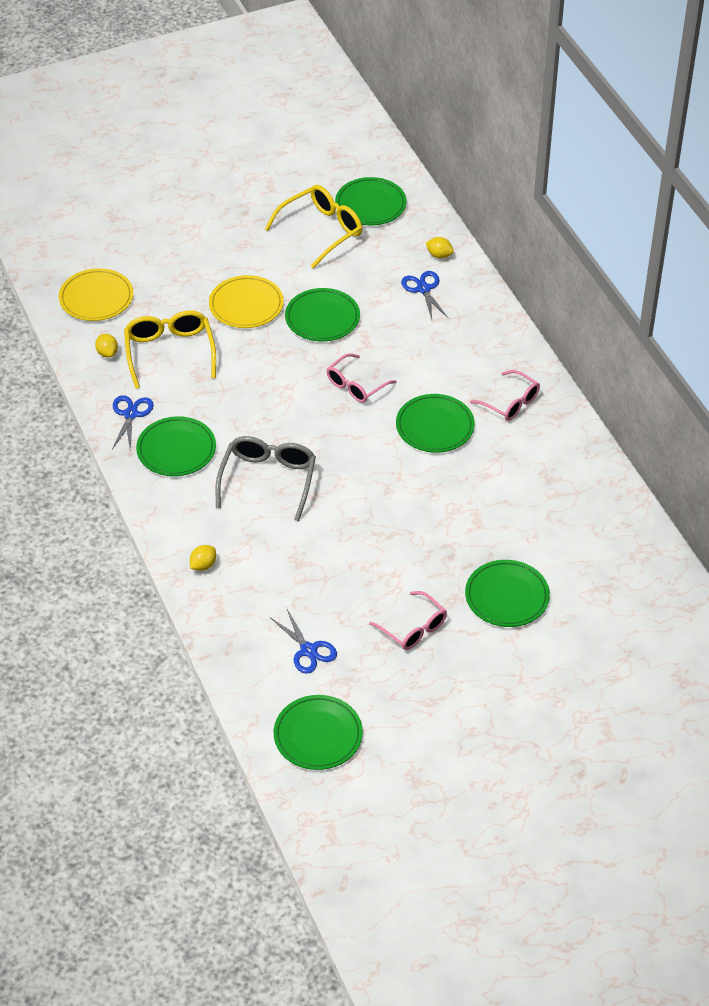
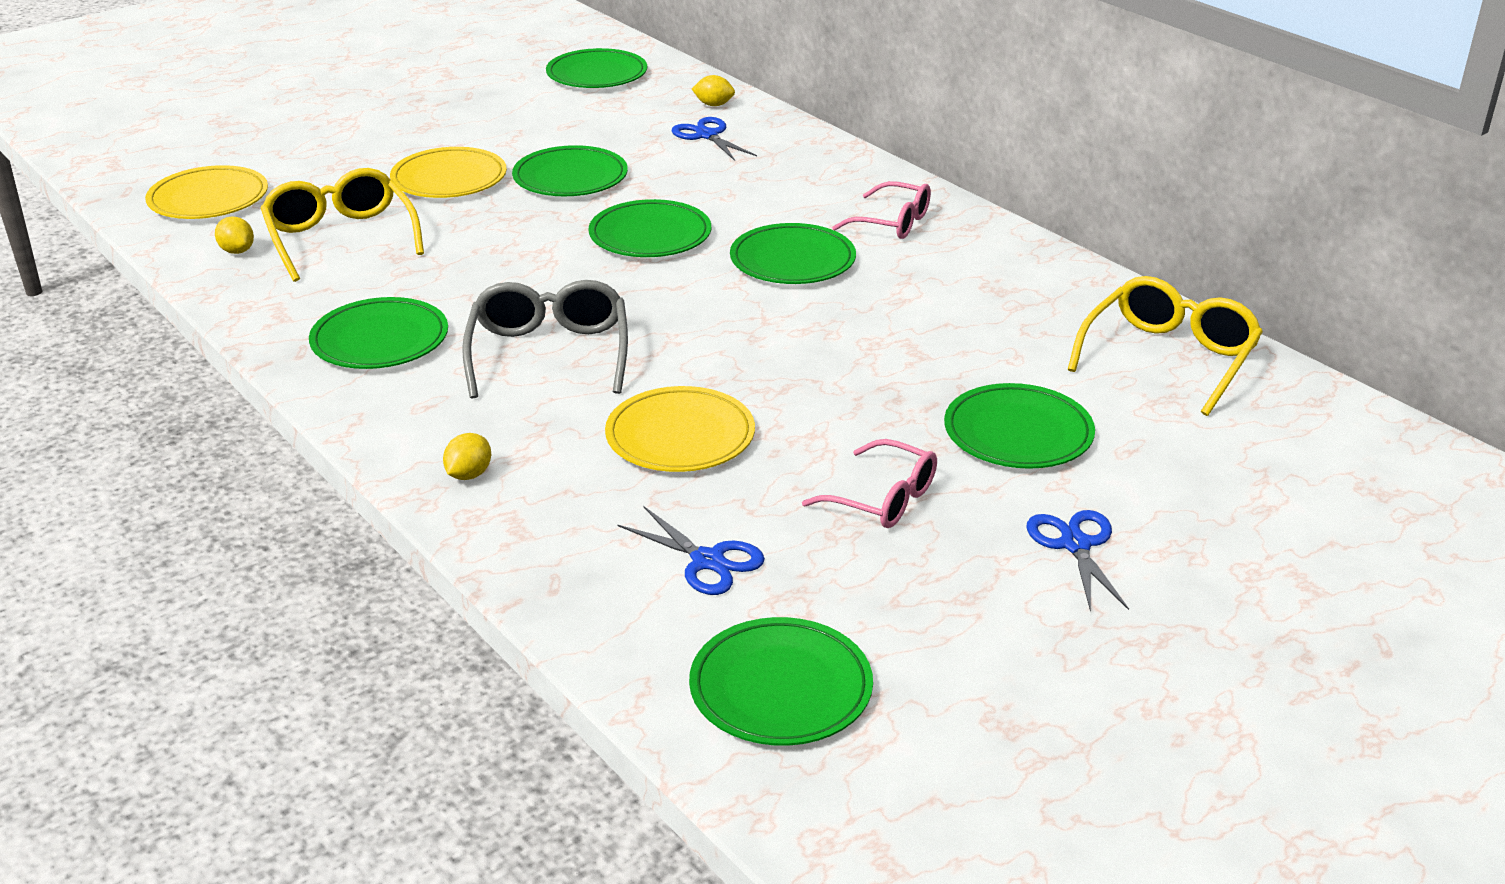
camera: 15 degrees left, 15 degrees down
blue scissors [112,395,154,450] -> blue scissors moved to [1026,510,1129,612]
yellow glasses [265,185,362,269] -> yellow glasses moved to [1067,276,1263,416]
pink glasses [327,353,397,403] -> green plate [588,199,711,257]
none -> yellow plate [605,386,755,472]

